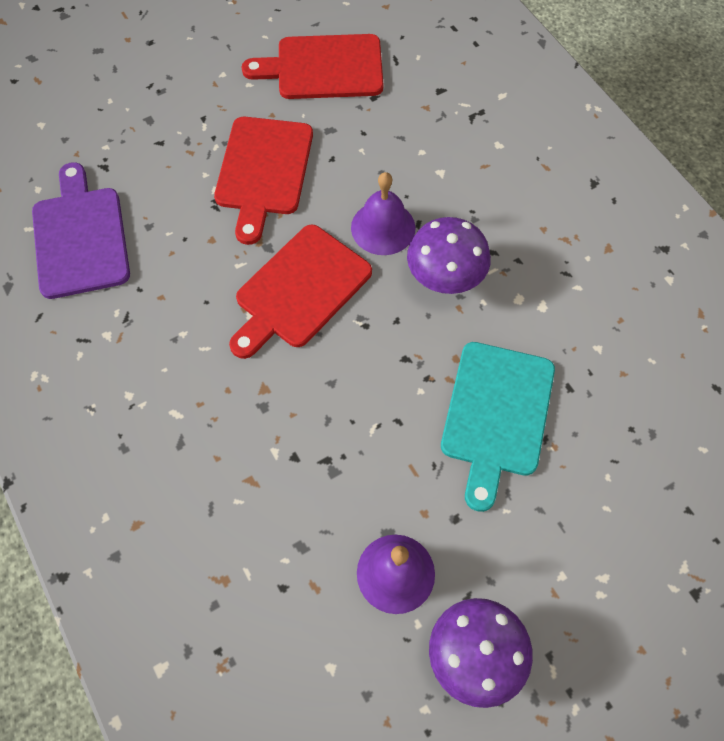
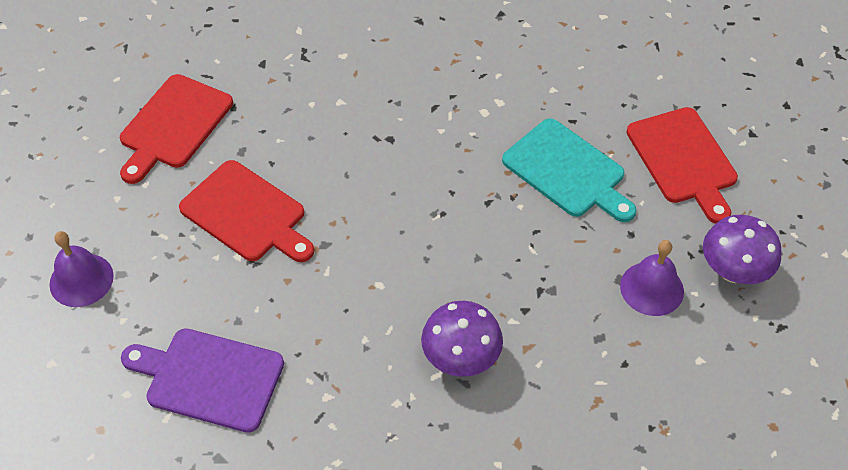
camera: 60 degrees left, 10 degrees down
red cutting board [229,225,372,359] -> red cutting board moved to [626,107,738,224]
purple bell [351,172,415,255] -> purple bell moved to [49,231,114,307]
purple mushroom [407,217,491,294] -> purple mushroom moved to [421,301,503,377]

